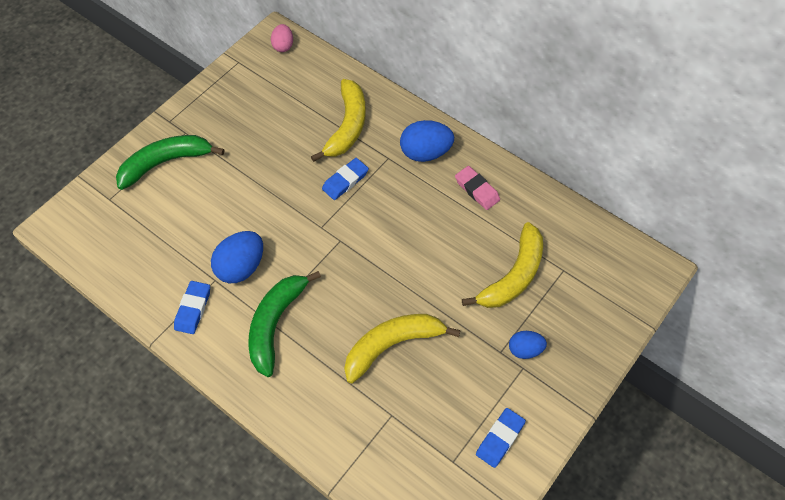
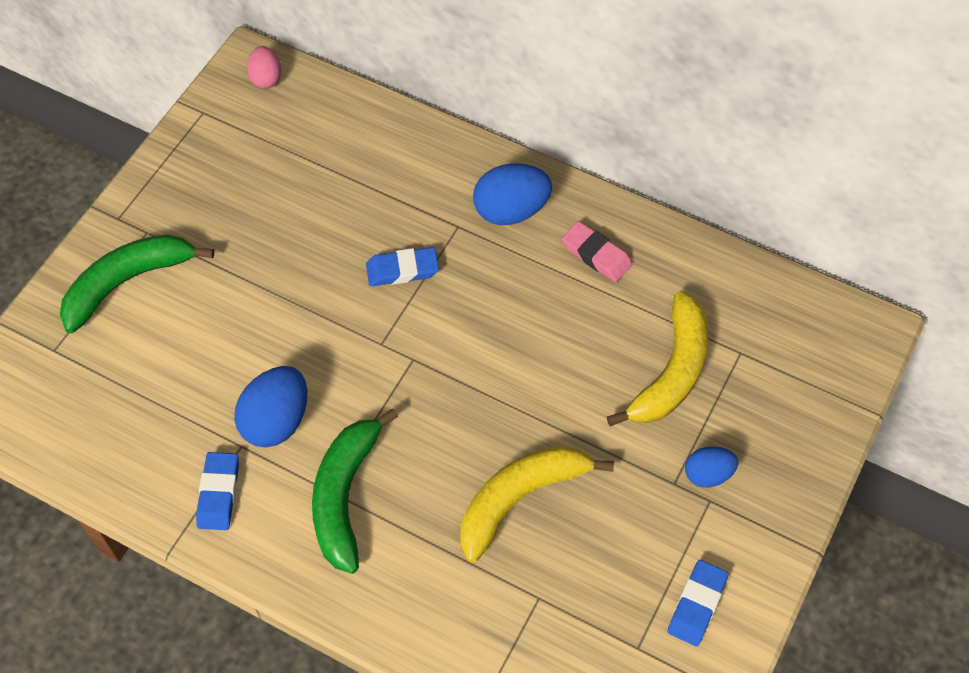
camera: 10 degrees left, 0 degrees up
yellow banana [311,79,366,162] -> none
blue eraser [322,158,369,200] -> blue eraser turned 45 degrees clockwise [366,247,439,286]

